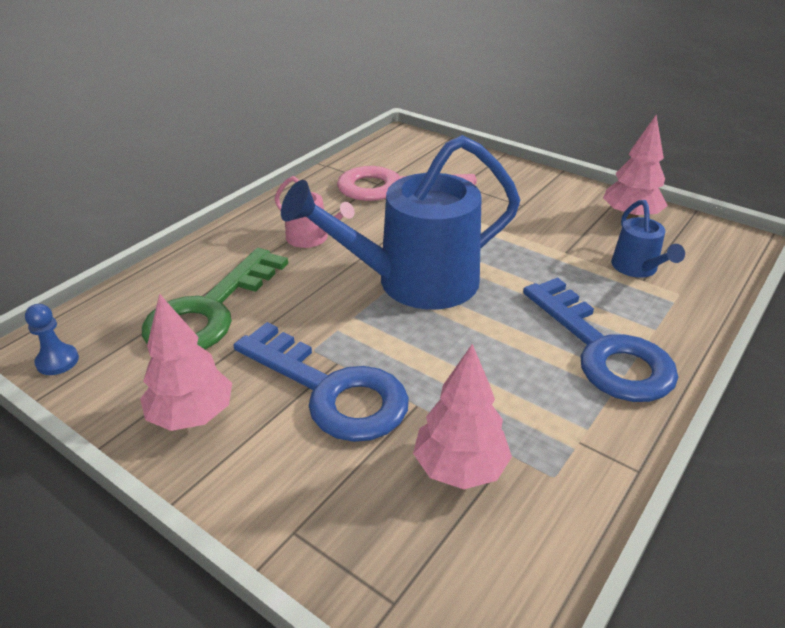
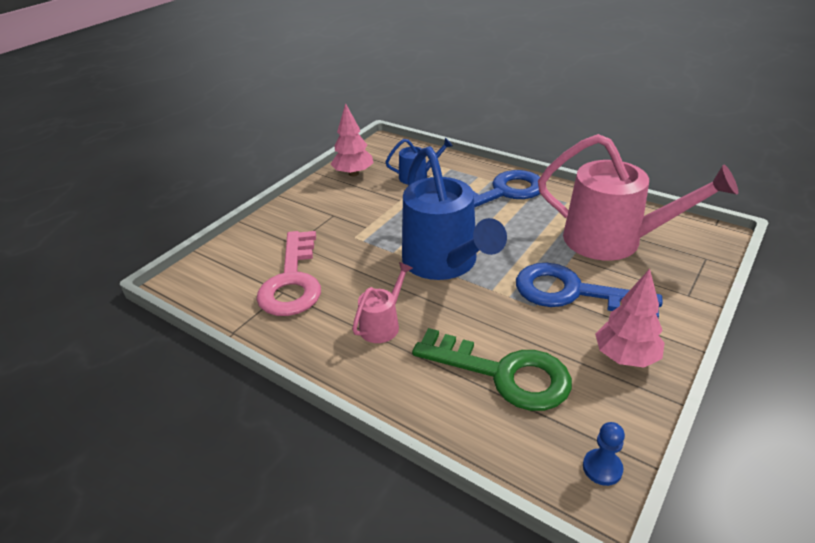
camera: 90 degrees left, 0 degrees up
blue key [233,322,409,442] -> blue key turned 105 degrees counterclockwise [516,263,663,318]
pink tree [413,344,512,489] -> pink watering can [538,134,738,261]

